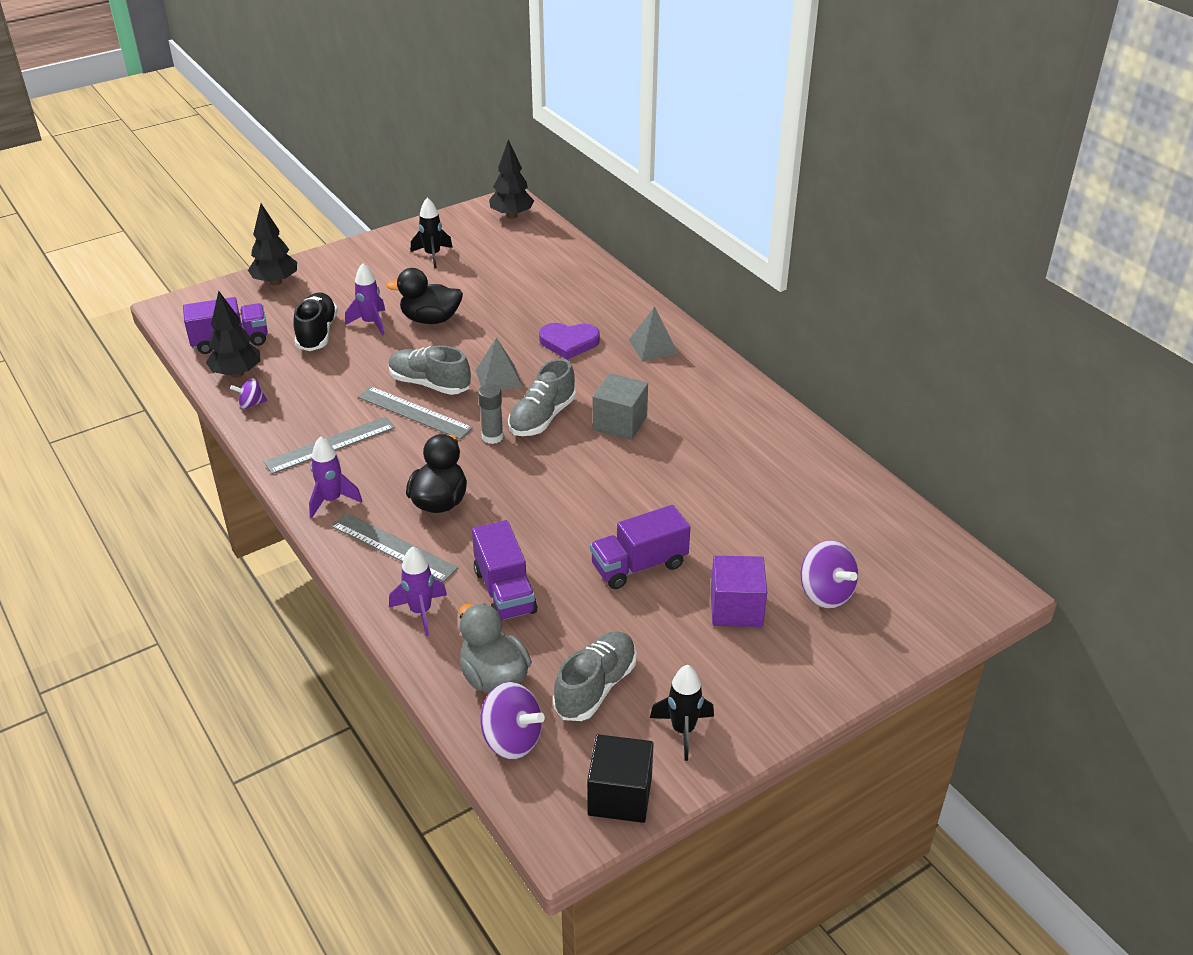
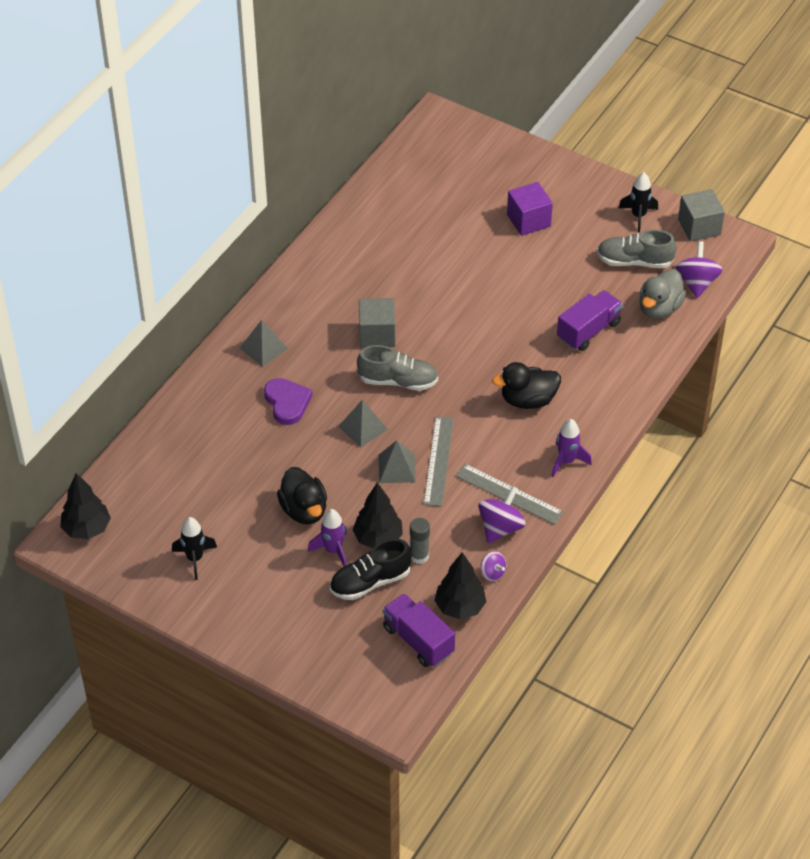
camera: 115 degrees left, 10 degrees up
black tree [248,204,297,286] -> black tree moved to [353,482,403,548]
grey ruler [331,513,458,582] -> none
grey shoe [388,345,471,395] -> grey pyramid [378,440,416,483]
purple rocket [389,546,447,636] -> none
grey glue stick [478,384,504,444] -> grey glue stick moved to [410,518,430,564]
black cube [587,734,654,823] -> grey cube [678,189,725,242]
purple truck [590,505,690,589] -> none
purple spinning top [801,540,859,609] -> purple spinning top moved to [478,486,526,544]

